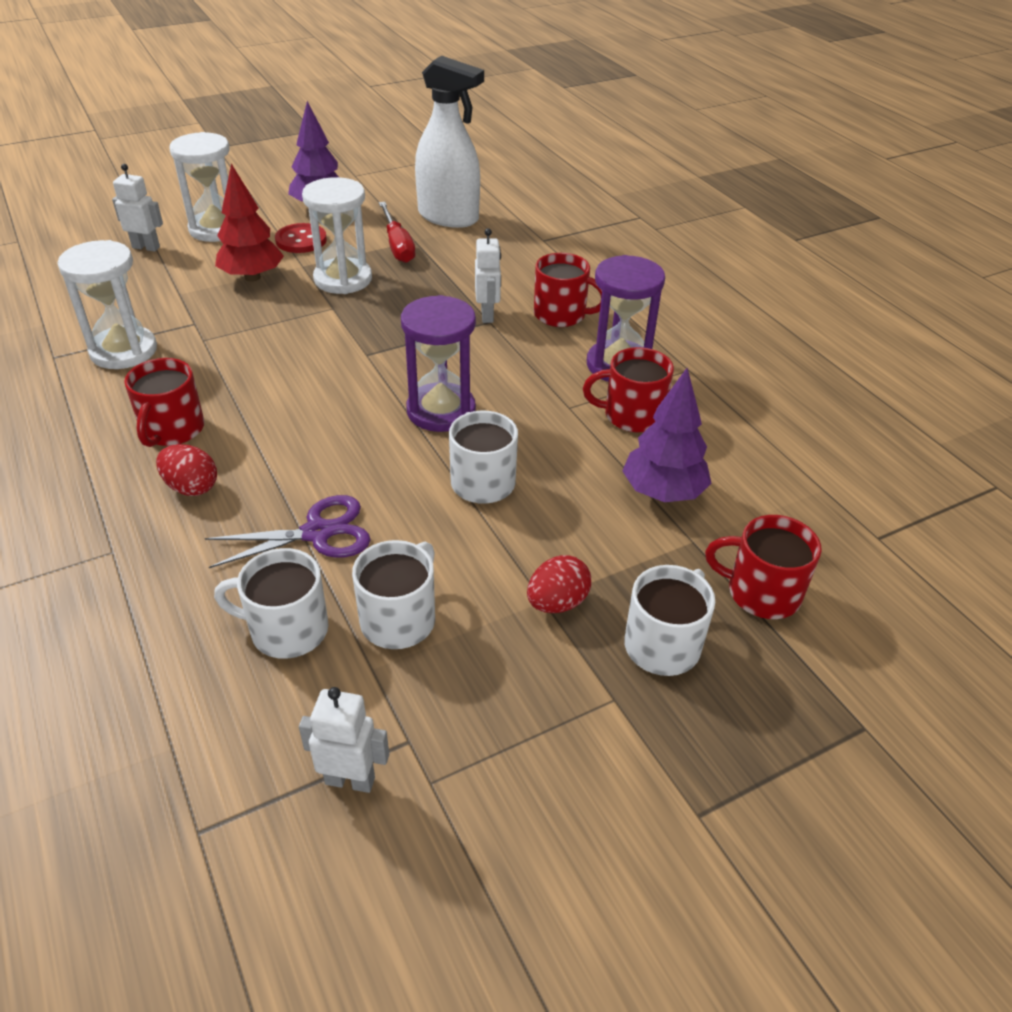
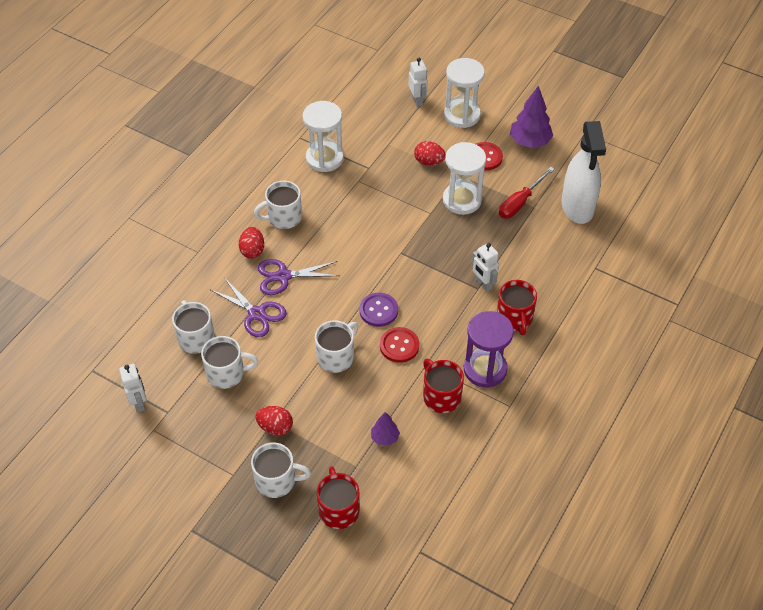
camera: 60 degrees right, 10 degrees up
red mug [124,358,204,447] -> white mug [254,181,302,229]
red tree [215,164,284,282] -> red egg [414,141,446,166]
purple hourglass [401,295,476,432] -> purple button [359,293,398,327]
white robot [475,228,501,323] -> white robot turned 90 degrees clockwise [472,243,499,292]
purple tree [622,368,711,502] -> purple tree [371,412,400,446], size x0.55
none -> purple scissors [258,259,339,295]
none -> red button [380,327,419,363]

